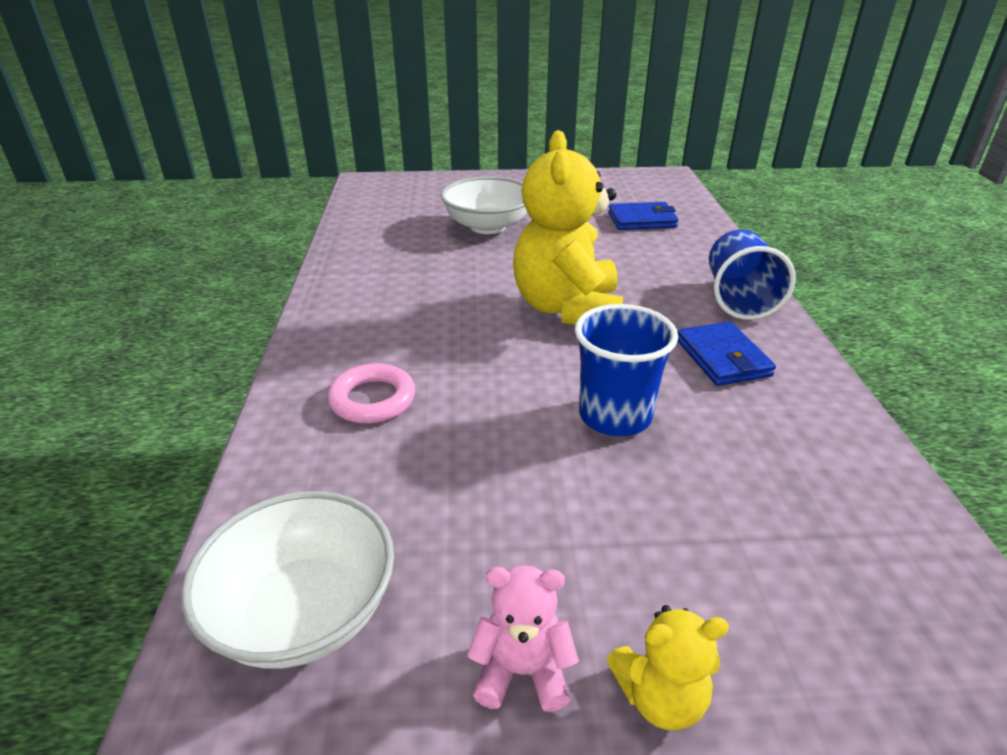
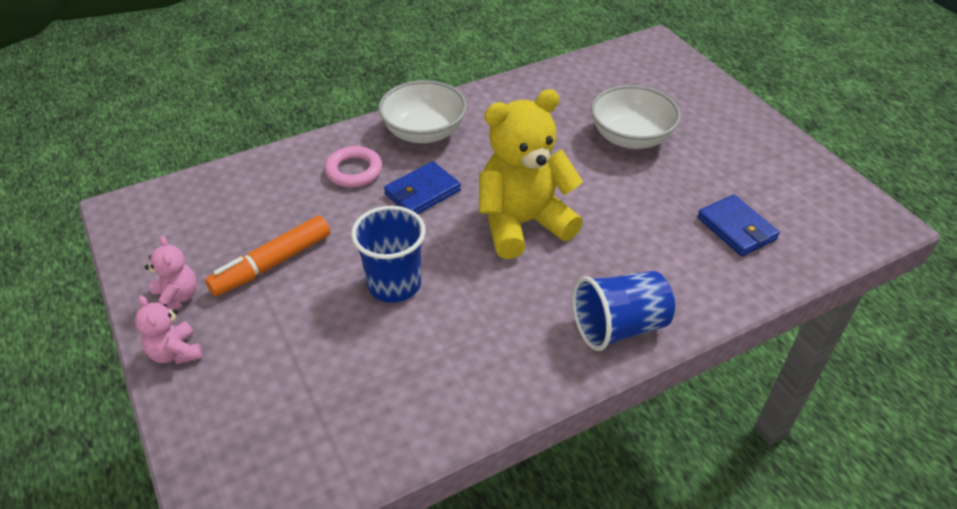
camera: 65 degrees right, 10 degrees up
white bowl [181,491,394,669] -> white bowl moved to [378,80,467,143]
yellow teddy bear [606,605,729,730] -> pink teddy bear [135,296,202,364]
blue wallet [678,321,776,386] -> blue wallet moved to [384,161,461,214]
none -> orange marker [205,216,330,296]

